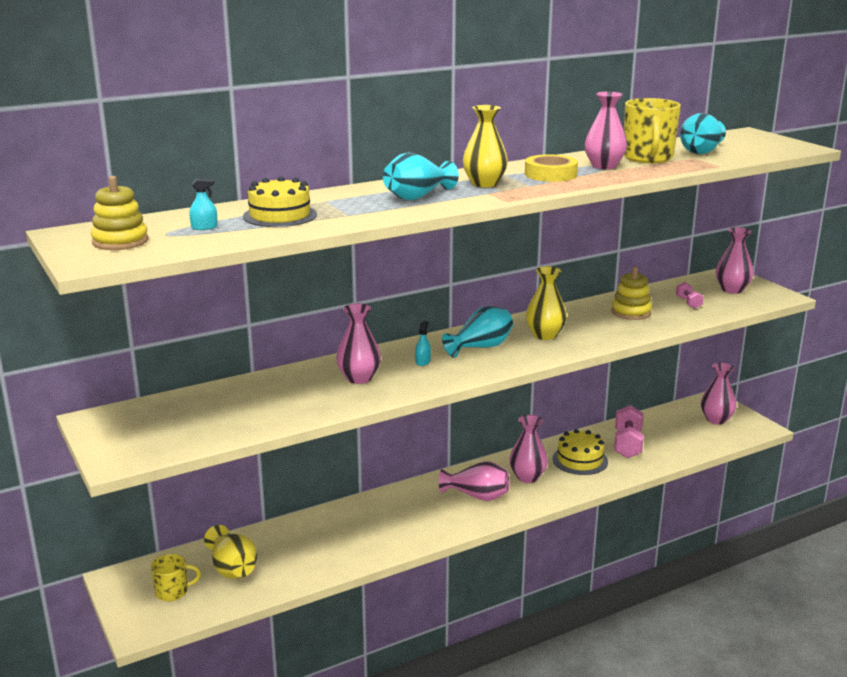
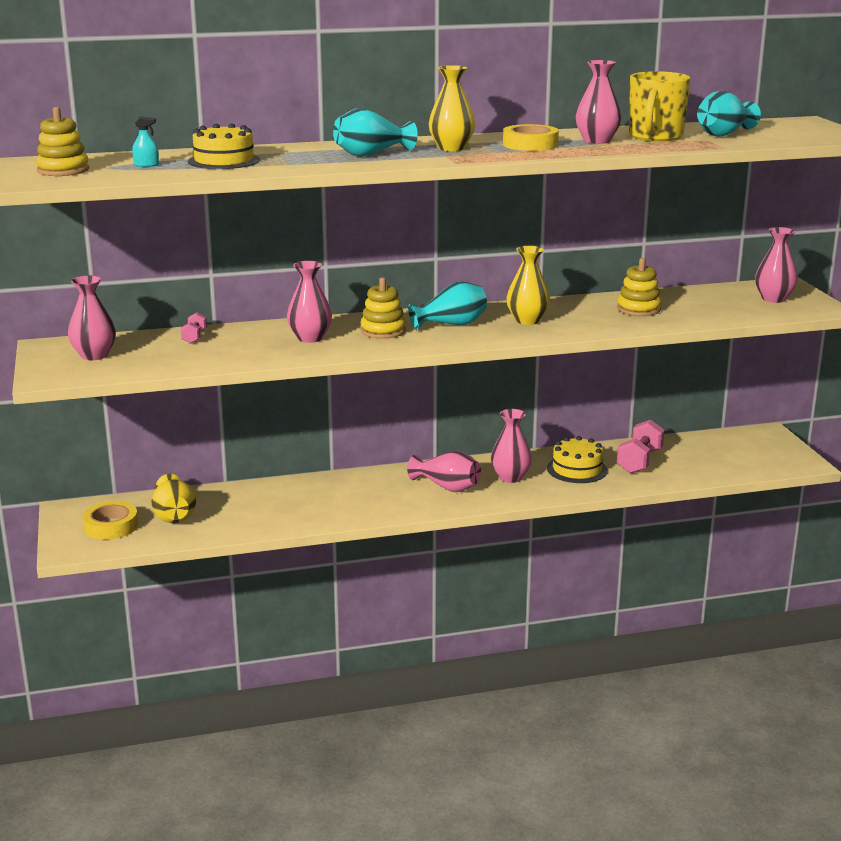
camera: 15 degrees right, 0 degrees up
yellow mug [150,554,201,601] -> yellow tape [83,501,138,539]
turquoise spray bottle [415,321,431,366] -> yellow stacking toy [361,277,406,339]
pink dumbbell [676,282,704,309] -> pink dumbbell moved to [181,312,207,344]
pink vase [701,363,737,424] -> pink vase moved to [68,276,116,360]

